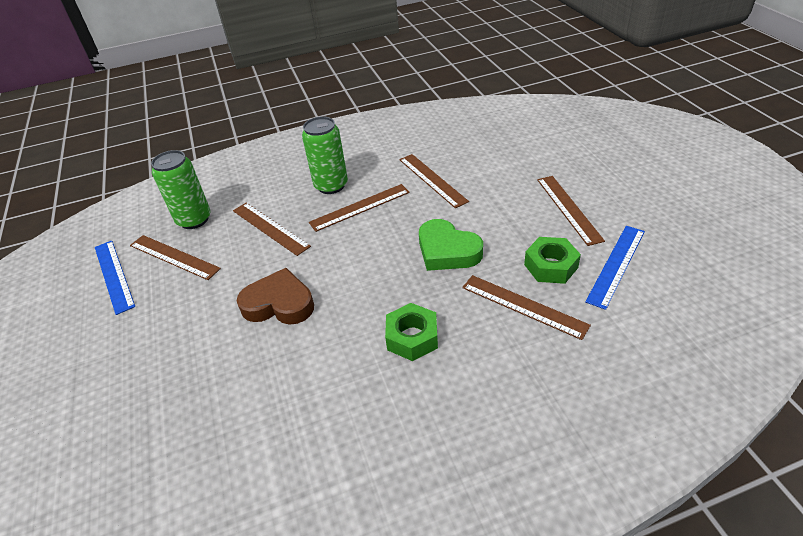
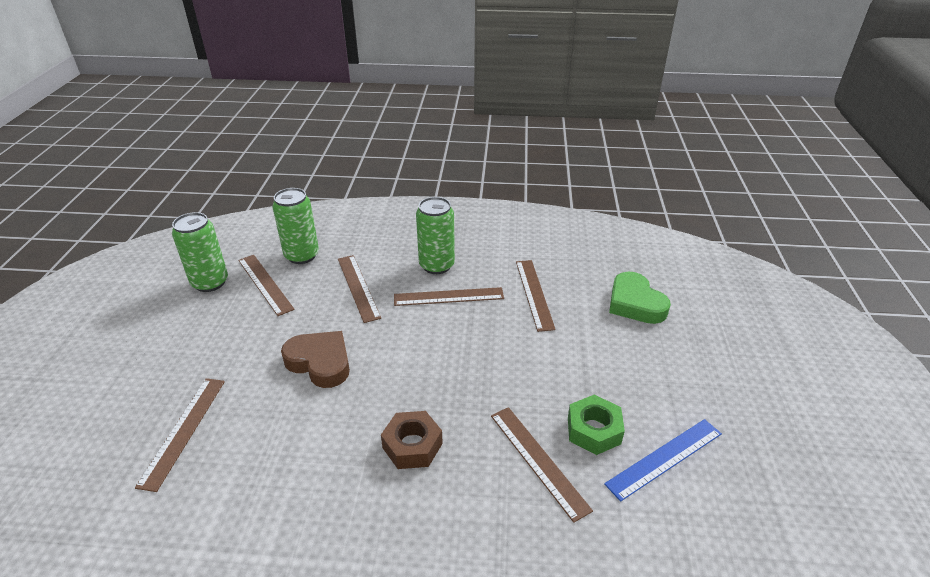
camera: 20 degrees right, 5 degrees down
blue ruler [95,240,135,315] -> green can [172,212,228,292]
green nut [385,303,438,361] -> brown nut [381,411,443,469]
green heart [419,219,483,271] -> green heart moved to [609,272,671,324]
brown ruler [537,176,605,246] -> brown ruler moved to [135,378,225,492]

